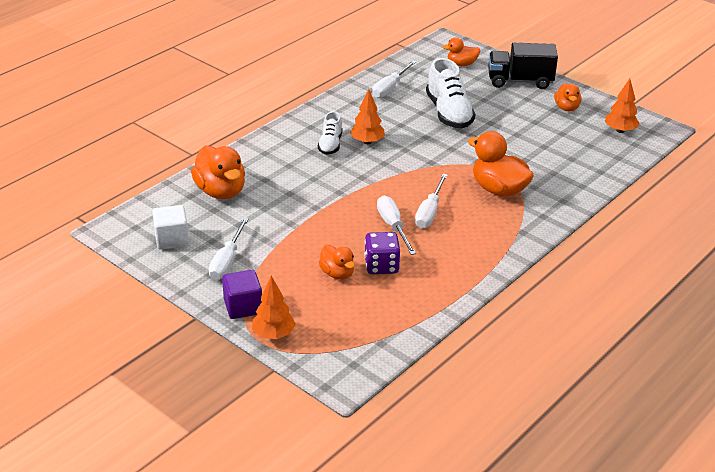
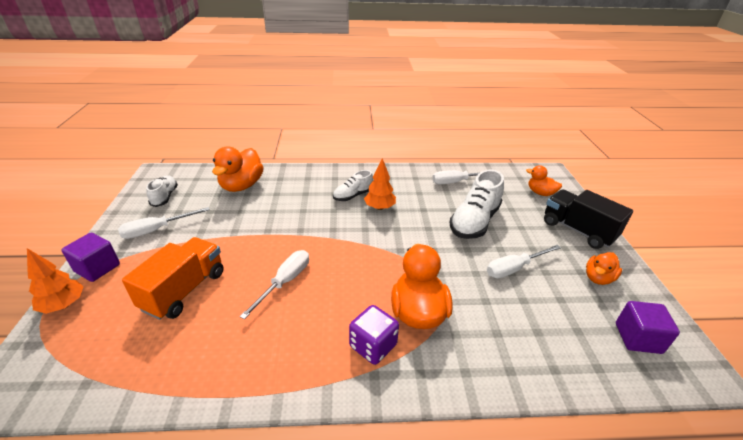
camera: 45 degrees right, 0 degrees up
white cube [153,205,189,250] -> white shoe [146,175,178,207]
orange duck [319,245,355,280] -> orange truck [122,237,224,320]
purple dice [364,232,400,274] -> purple dice moved to [349,305,399,365]
white screwdriver [415,174,448,228] -> white screwdriver moved to [487,245,561,278]
orange tree [605,79,639,133] -> purple cube [616,301,680,354]

